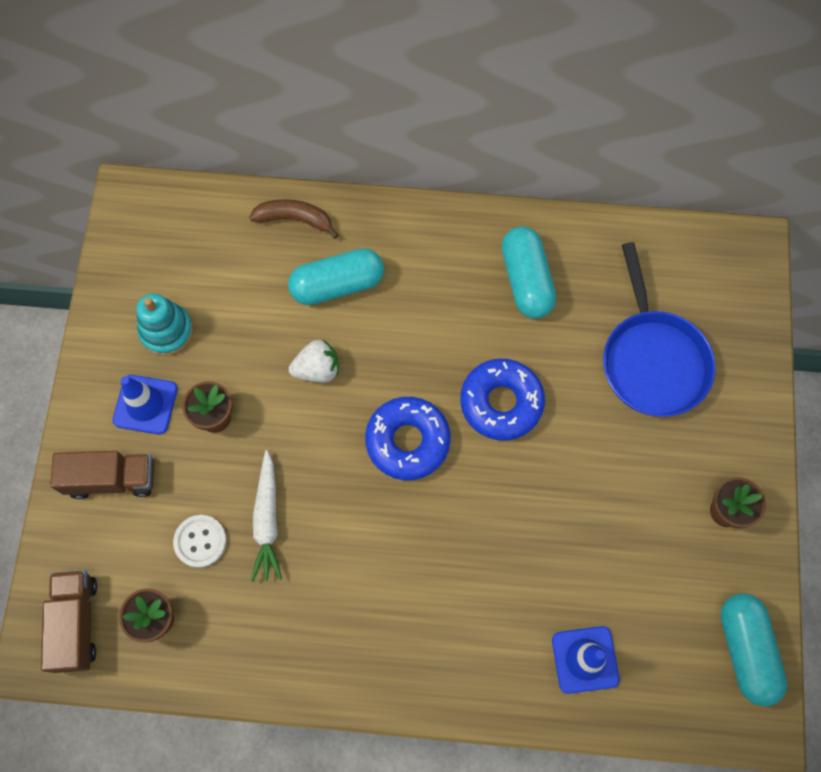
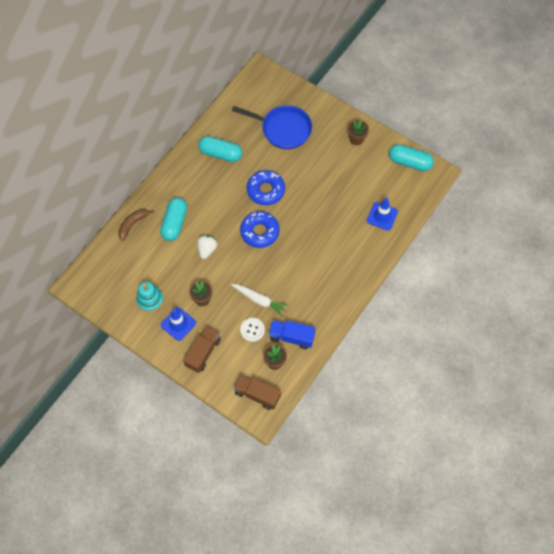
camera: 60 degrees left, 5 degrees down
none -> blue truck [269,320,316,349]

